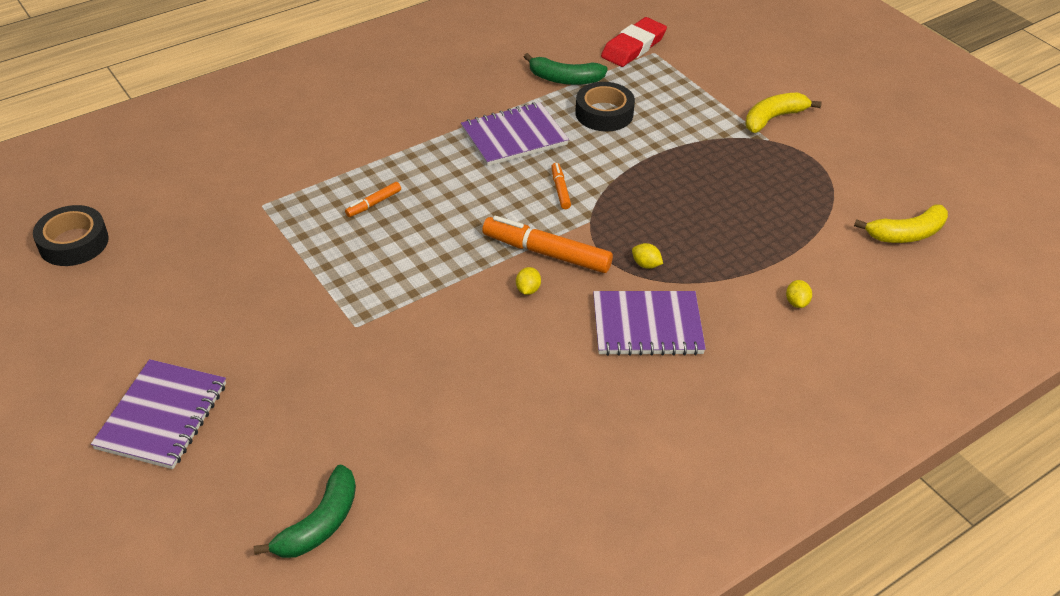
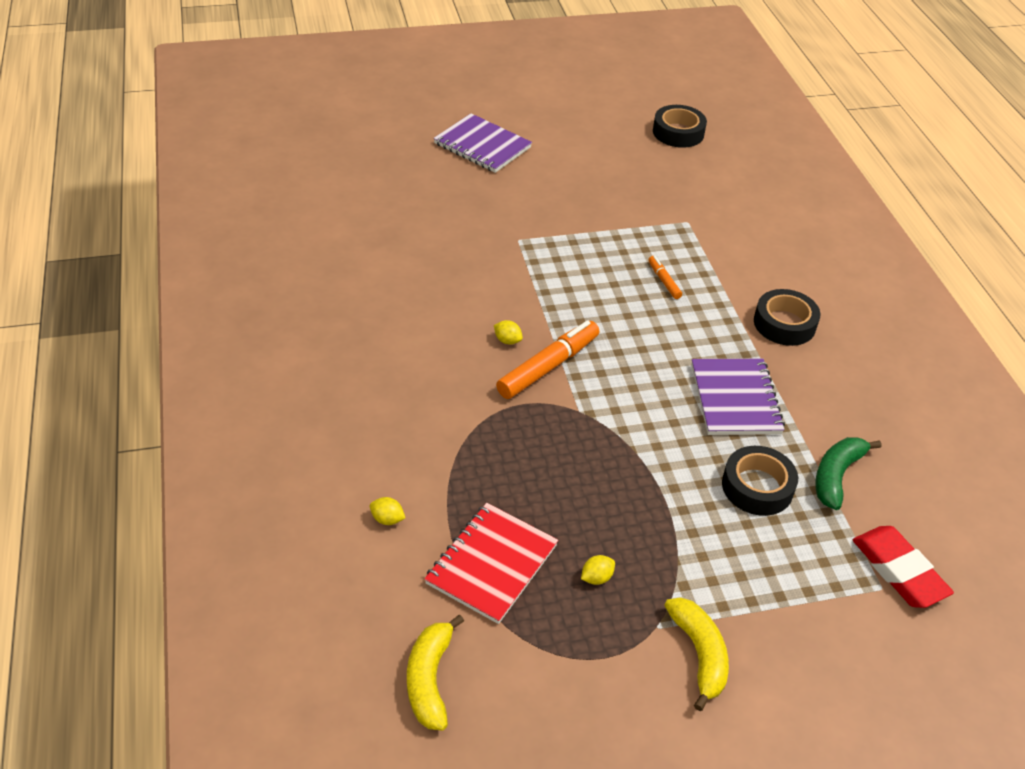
camera: 110 degrees right, 0 degrees up
green banana [254,465,356,558] -> none
orange marker [551,163,571,209] -> none
purple notebook [593,291,706,356] -> none
yellow lemon [632,243,663,269] -> yellow lemon moved to [581,555,615,585]
none -> red notebook [425,503,558,624]
none -> black tape [754,289,820,346]

